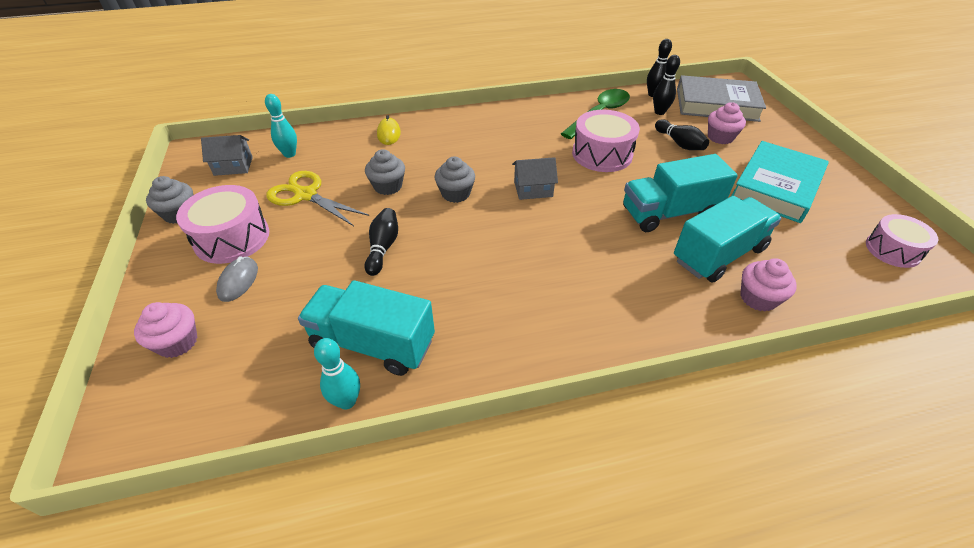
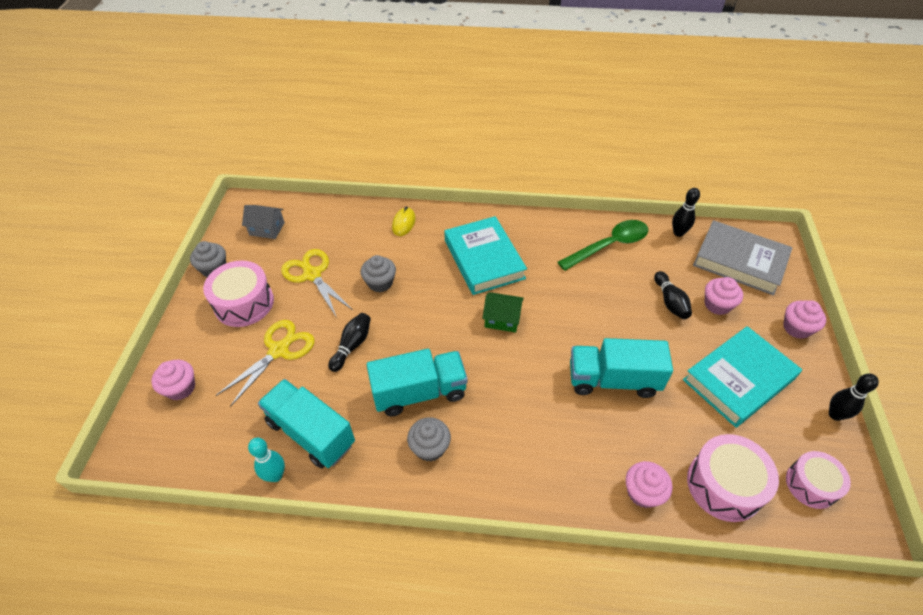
camera: 20 degrees right, 5 degrees up
grey mouse [216,256,258,302] -> none
turquoise bowling pin [265,94,297,158] -> none
grey cupcake [434,157,475,203] -> grey cupcake moved to [407,417,451,462]
grey house [512,157,558,200] -> green house [482,292,524,332]
pink drum [572,110,640,172] -> pink drum moved to [687,434,779,522]
black bowling pin [653,55,680,115] -> black bowling pin moved to [829,374,879,421]
turquoise truck [674,196,782,283] -> turquoise truck moved to [367,349,468,416]
none -> yellow scissors [216,320,315,407]
none -> turquoise book [444,216,527,295]
none -> pink cupcake [783,300,826,339]

